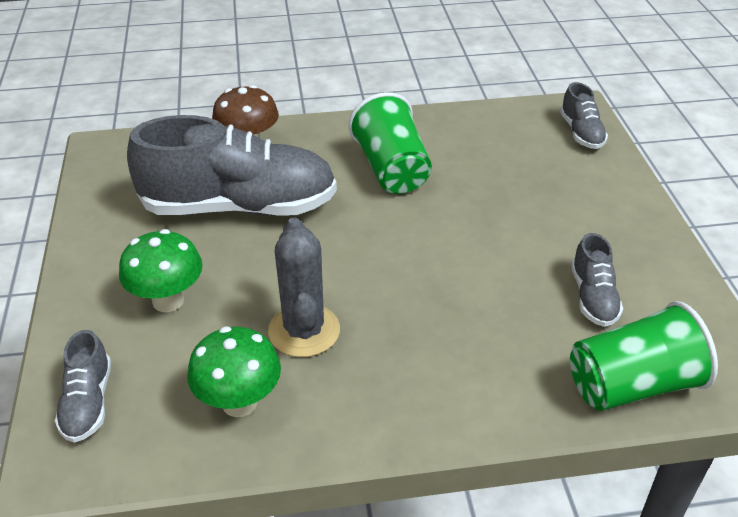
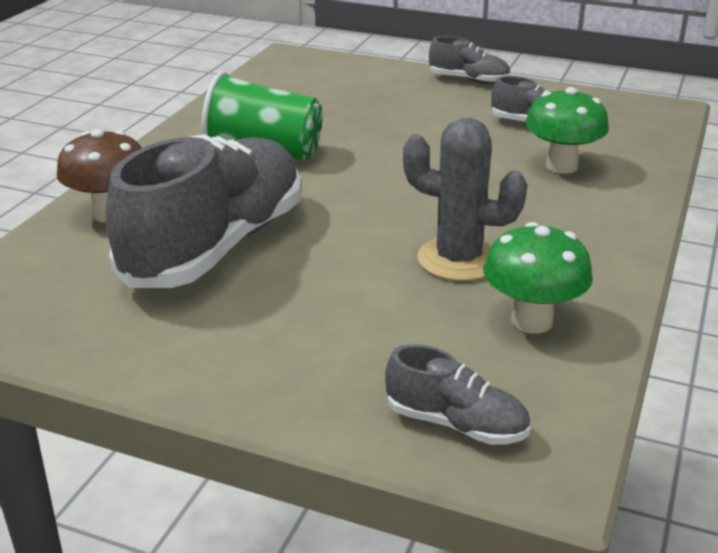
camera: 60 degrees left, 10 degrees down
green mushroom [119,229,203,312] -> green mushroom moved to [525,87,609,174]
grey shoe [560,82,608,149] -> grey shoe moved to [429,36,511,84]
green cup [570,301,718,411] -> none

